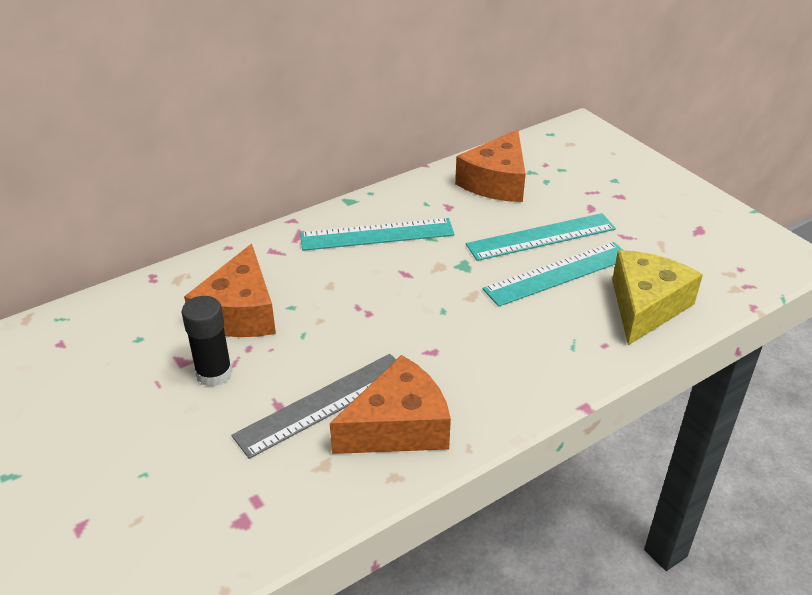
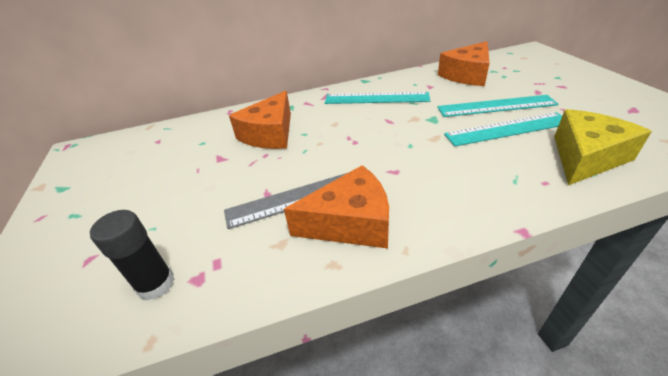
camera: 20 degrees right, 0 degrees up
black glue stick [182,296,233,387] -> black glue stick moved to [90,210,175,301]

